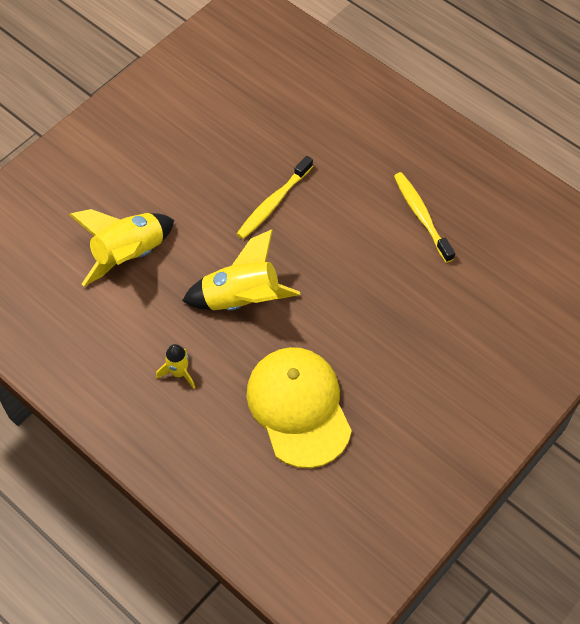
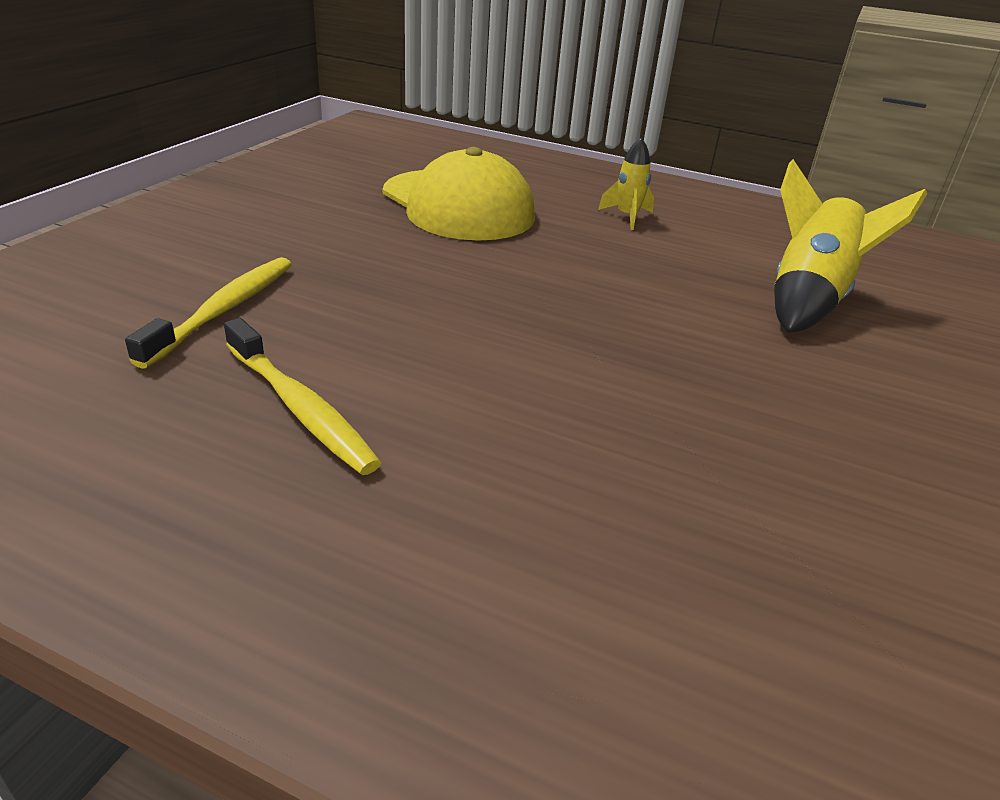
camera: 160 degrees right, 25 degrees down
yellow rocket [182,229,300,311] -> none
yellow toothbrush [237,156,313,239] -> yellow toothbrush moved to [125,257,292,369]

